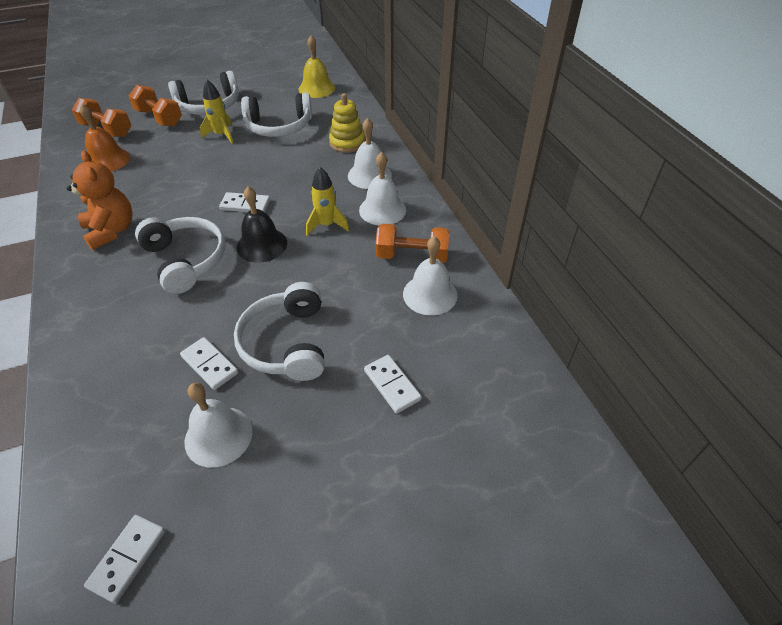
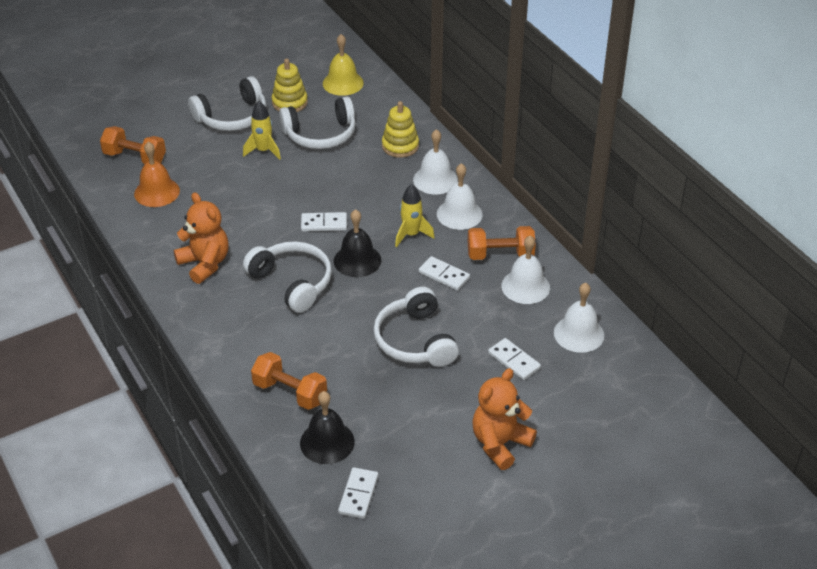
camera: 10 degrees left, 5 degrees down
orange dumbbell [129,85,182,127] -> orange dumbbell moved to [251,352,327,410]
white domino [180,337,238,390] -> white domino moved to [419,256,470,291]
white bell [185,383,253,468] -> white bell moved to [554,283,604,353]
none -> yellow stacking toy [271,58,308,112]
none -> black bell [300,391,355,464]
none -> orange teddy bear [472,368,537,470]

